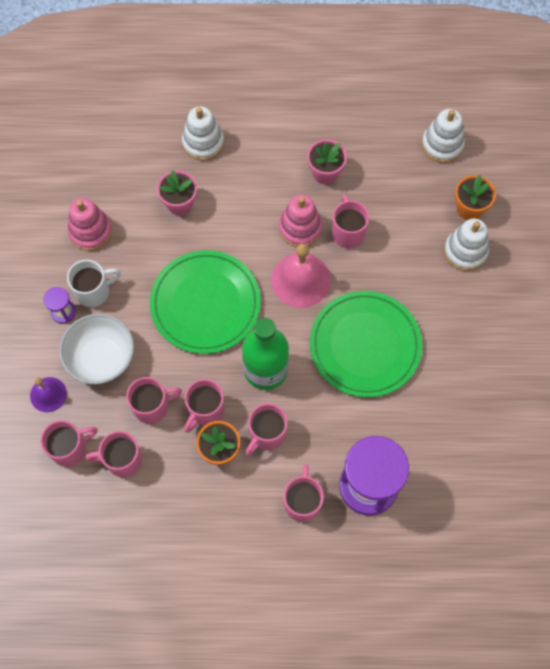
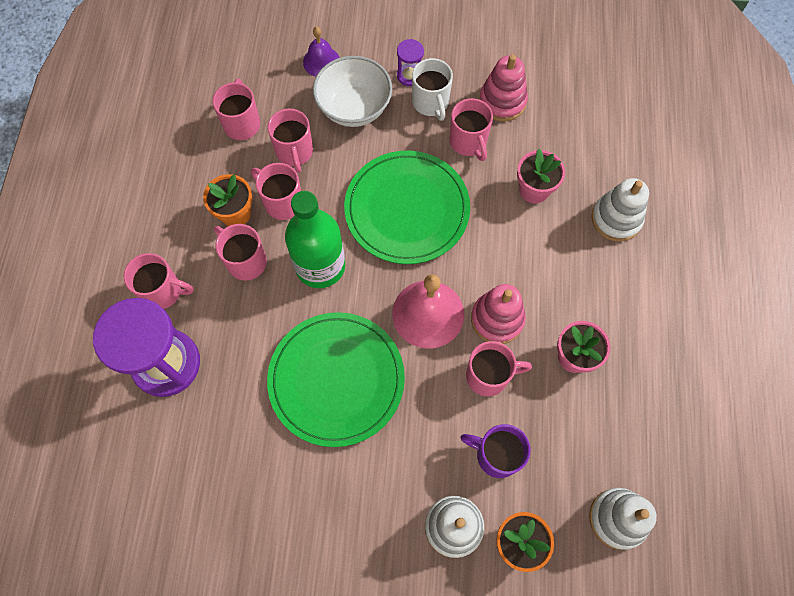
camera: 95 degrees right, 0 degrees up
pink mug [40,420,98,467] -> pink mug moved to [450,98,493,161]
none -> purple mug [460,424,531,478]

